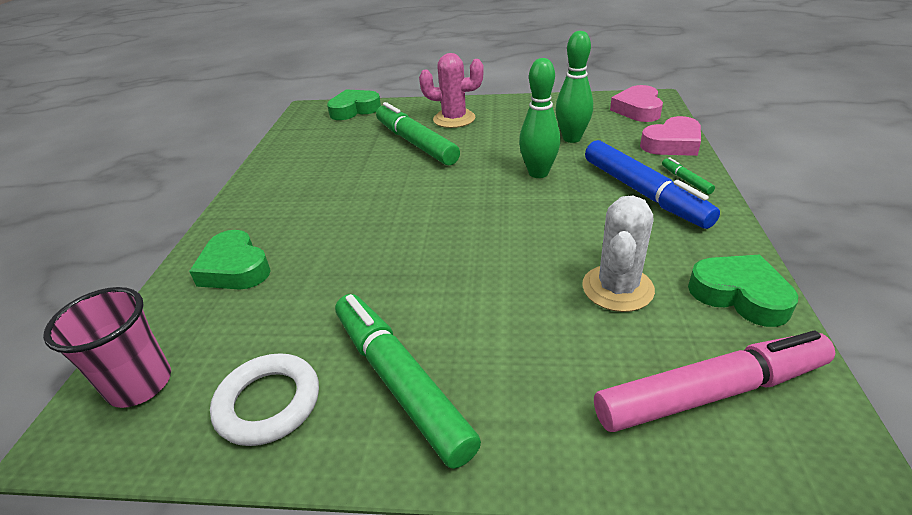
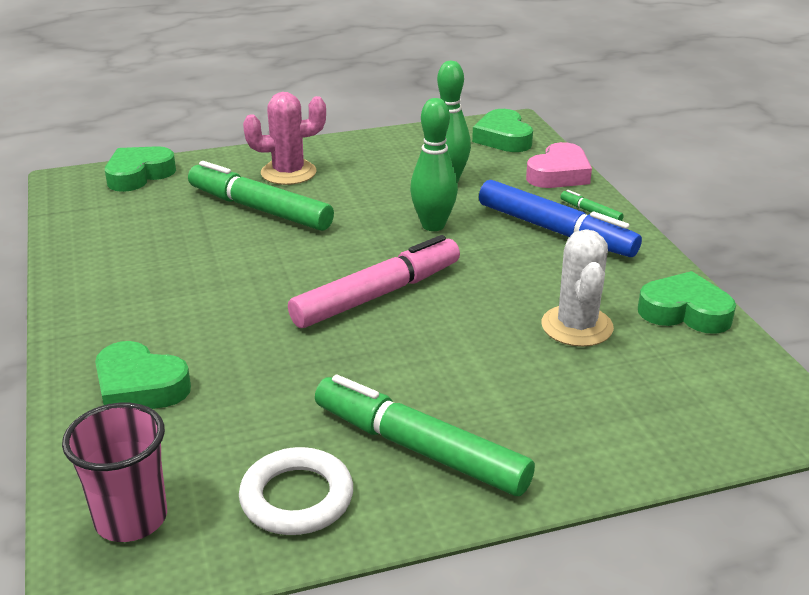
camera: 25 degrees left, 5 degrees down
pink marker [594,331,835,432] -> pink marker moved to [288,235,460,328]
pink heart [610,85,663,122] -> green heart [472,109,533,152]

